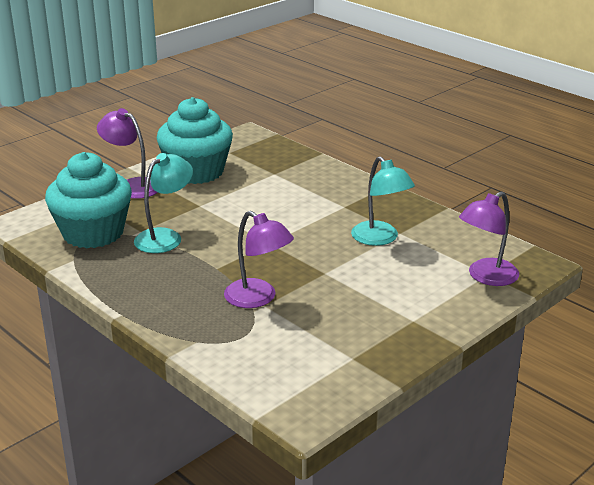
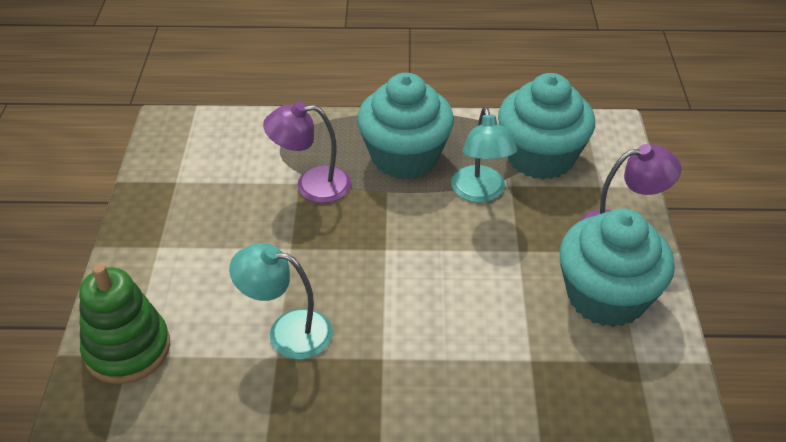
camera: 135 degrees right, 15 degrees up
purple lamp [459,191,519,286] -> green stacking toy [79,264,170,384]
none -> turquoise cupcake [357,73,454,179]

